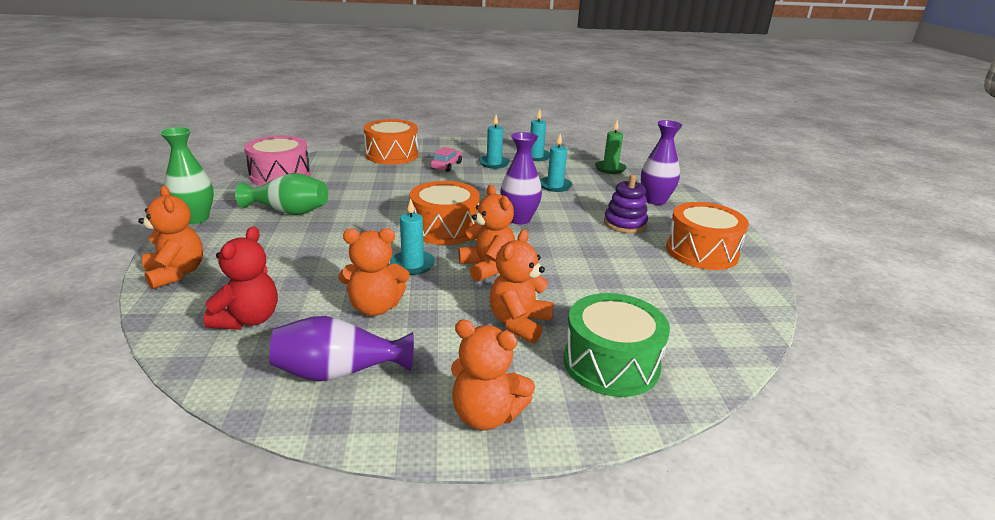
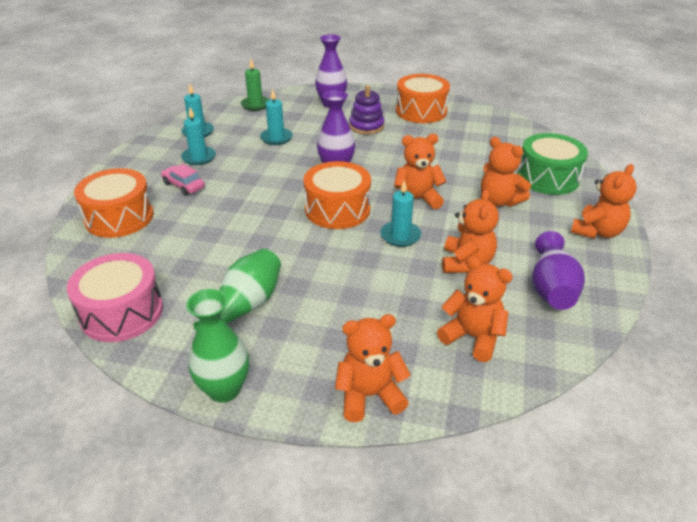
camera: 70 degrees left, 10 degrees up
red teddy bear [204,226,278,330] -> orange teddy bear [437,256,513,362]

